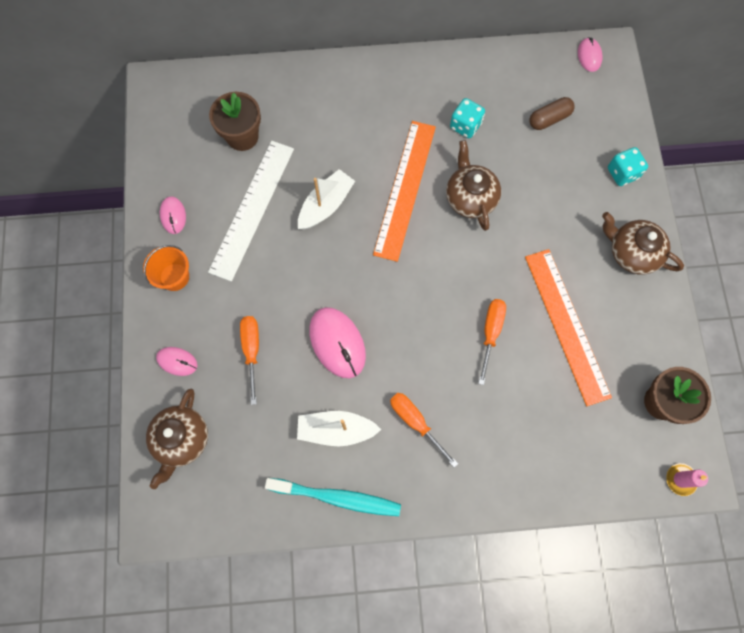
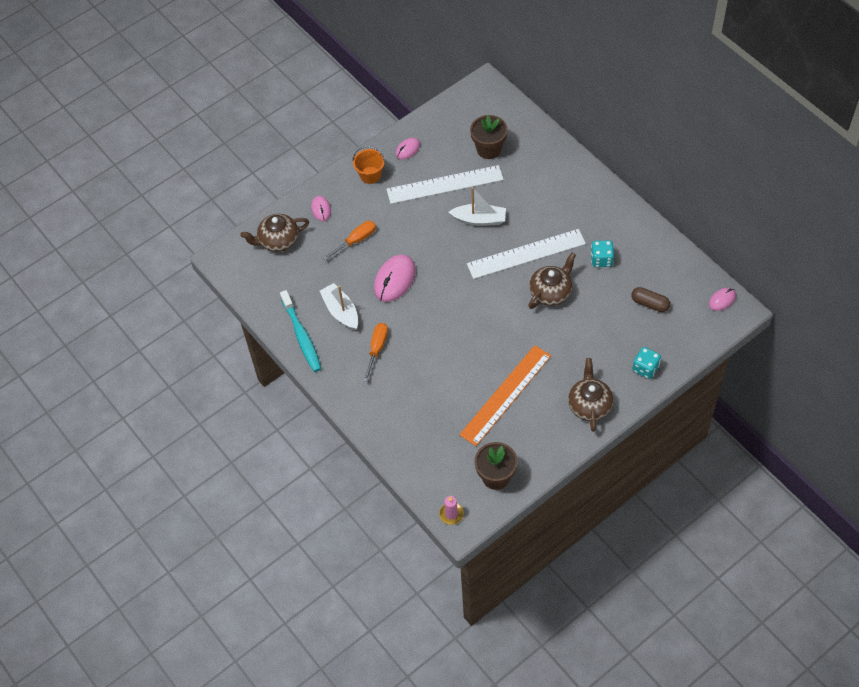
camera: 60 degrees right, 15 degrees down
orange ruler [373,121,436,262] -> white ruler [467,229,586,279]
orange screwdriver [478,299,506,385] -> none

